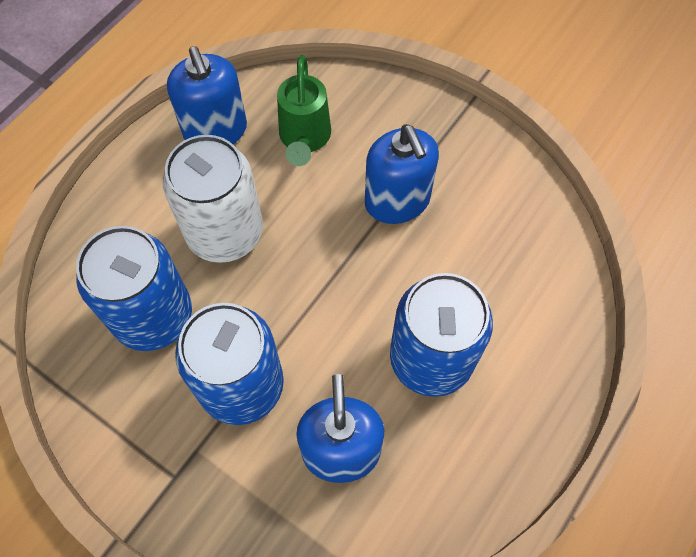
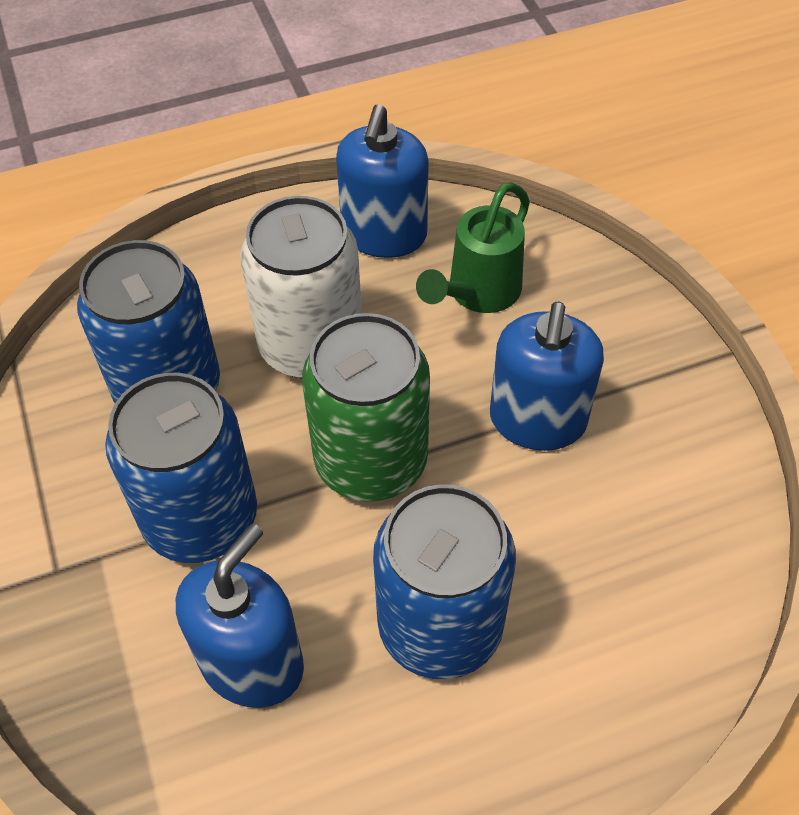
camera: 35 degrees right, 10 degrees down
none -> green can [302,313,430,502]

